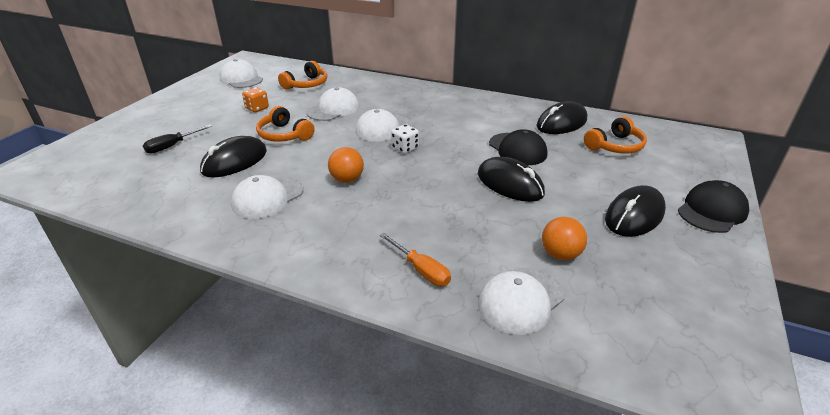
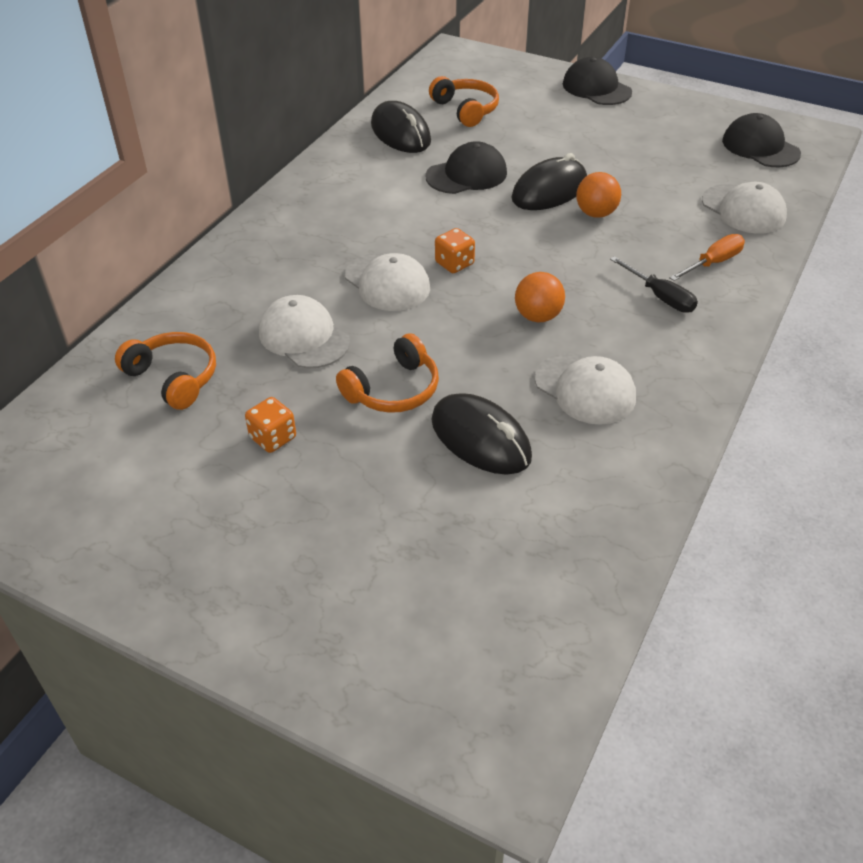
camera: 85 degrees left, 10 degrees up
black screwdriver [143,125,212,153] -> black screwdriver moved to [610,256,698,313]
white cap [219,59,263,88] -> none
white dice [391,124,419,154] -> orange dice [435,228,475,273]
orange ball [542,217,587,260] -> orange ball moved to [576,172,621,218]
black mouse [605,185,666,237] -> none
none -> black cap [722,113,801,167]

